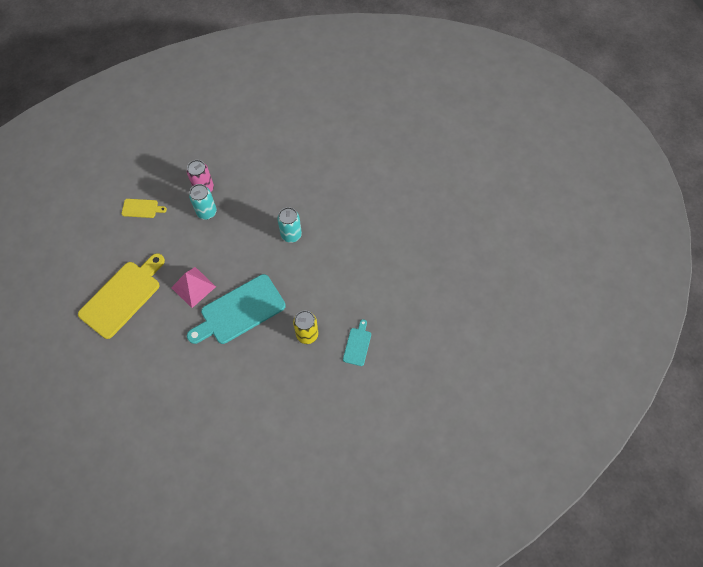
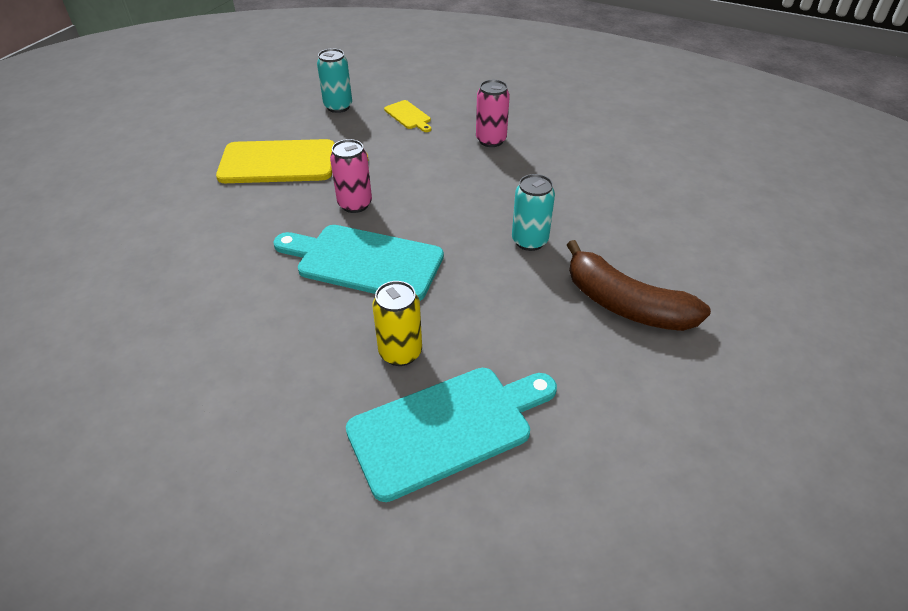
camera: 50 degrees right, 20 degrees down
pink pyramid [171,267,216,308] -> pink can [330,139,372,213]
turquoise can [189,184,217,220] -> turquoise can moved to [317,48,352,113]
turquoise cutting board [343,319,371,366] -> turquoise cutting board [346,368,557,502], size x2.12
none -> brown banana [567,240,711,331]

